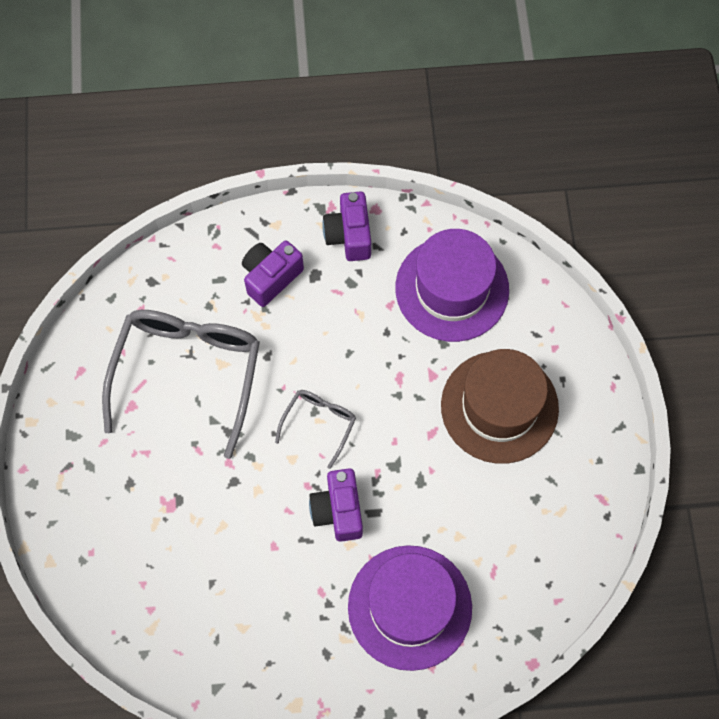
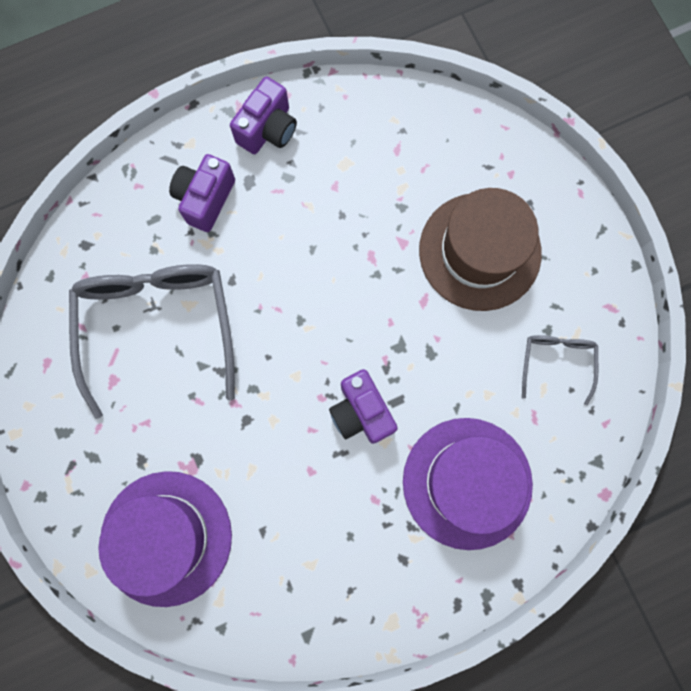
camera: 20 degrees left, 10 degrees up
grey glasses [275,390,356,469] -> grey glasses moved to [522,335,598,405]
purple camera [322,191,371,261] -> purple camera turned 120 degrees counterclockwise [230,77,297,154]
purple hat [395,229,509,342] -> purple hat moved to [98,471,232,607]

